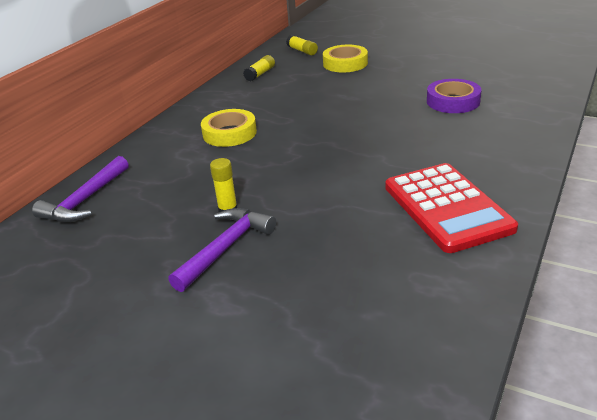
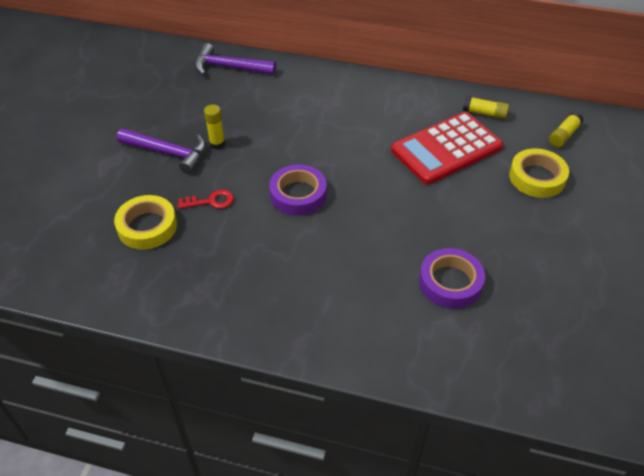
camera: 75 degrees right, 15 degrees up
yellow tape [201,109,257,147] -> yellow tape moved to [114,195,177,250]
red calculator [385,163,518,253] -> red calculator moved to [391,112,503,185]
none -> red key [178,190,234,209]
none -> purple tape [269,164,327,216]

